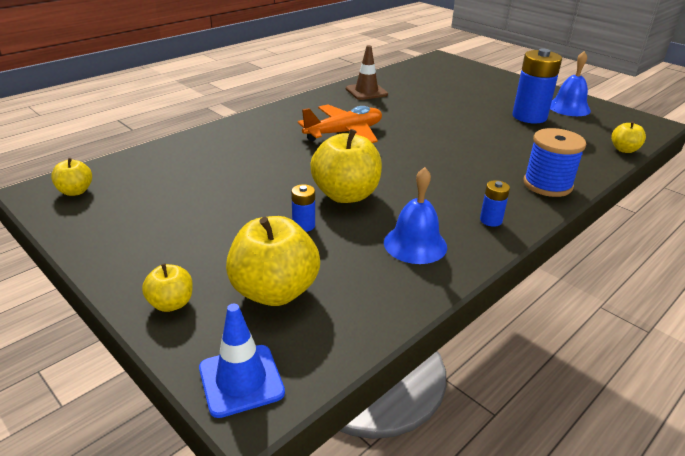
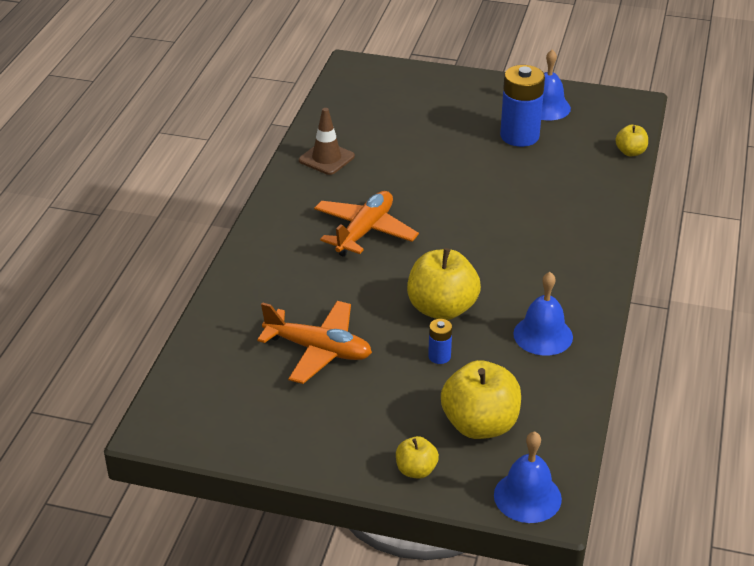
camera: 30 degrees left, 5 degrees up
yellow apple [51,158,92,196] -> none
blue traffic cone [199,304,285,418] -> blue bell [494,431,562,523]
blue battery [480,180,510,227] -> none
blue spool [524,128,586,197] -> none
none -> orange plane [257,301,372,384]

